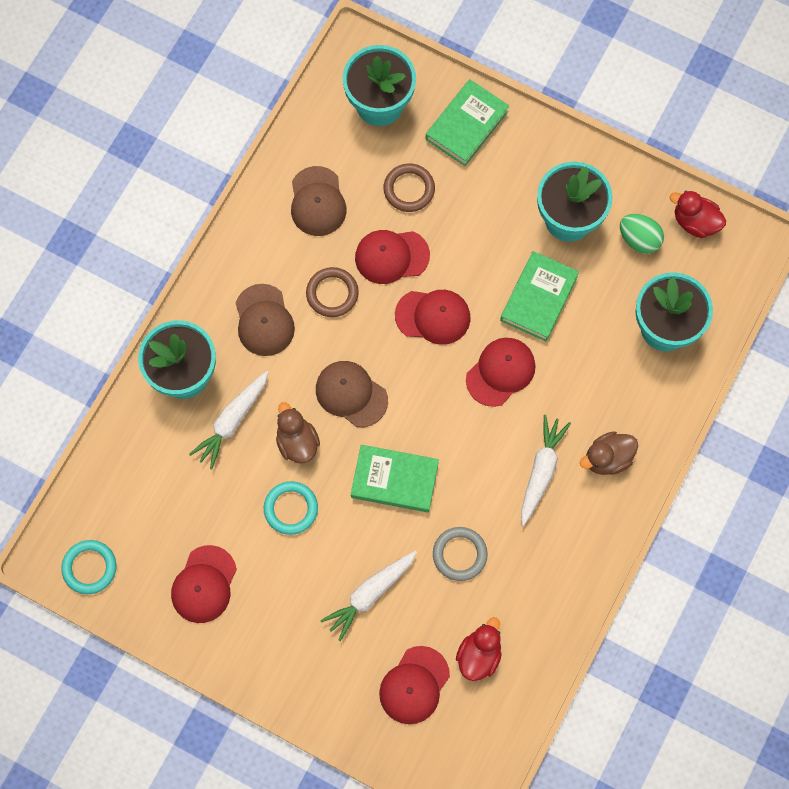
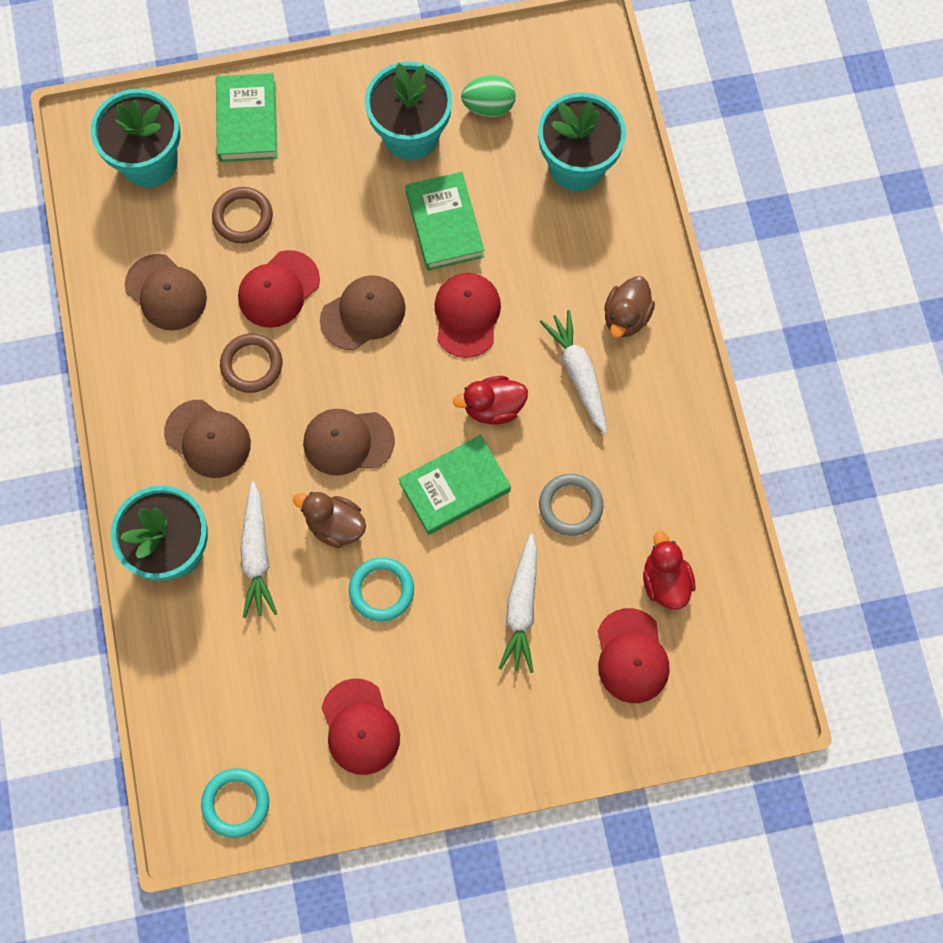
camera: 40 degrees left, 0 degrees up
red cap [395,290,471,345] -> brown cap [320,275,406,350]
red duck [670,191,726,238] -> red duck moved to [453,376,528,425]

